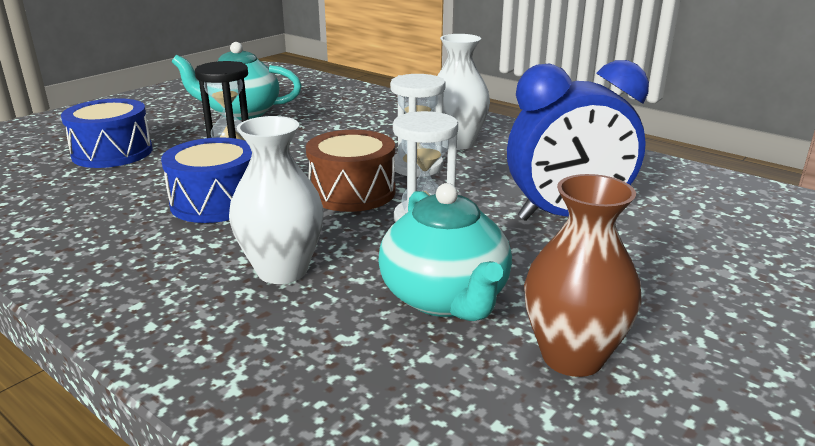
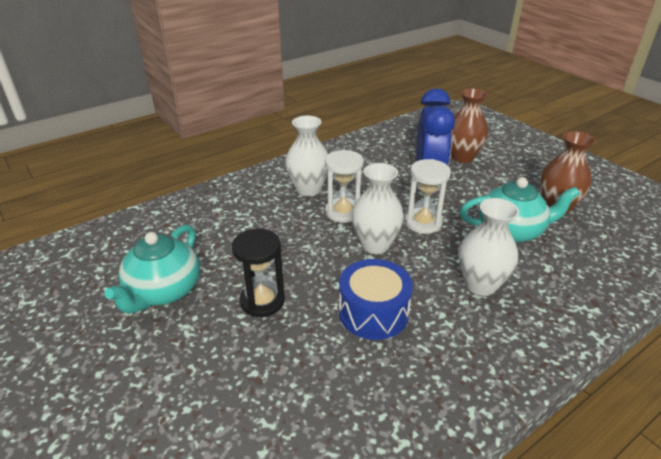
camera: 75 degrees left, 10 degrees up
blue drum [61,98,153,168] -> none
brown drum [306,130,396,212] -> white vase [352,163,404,254]
none -> brown vase [451,88,488,163]

